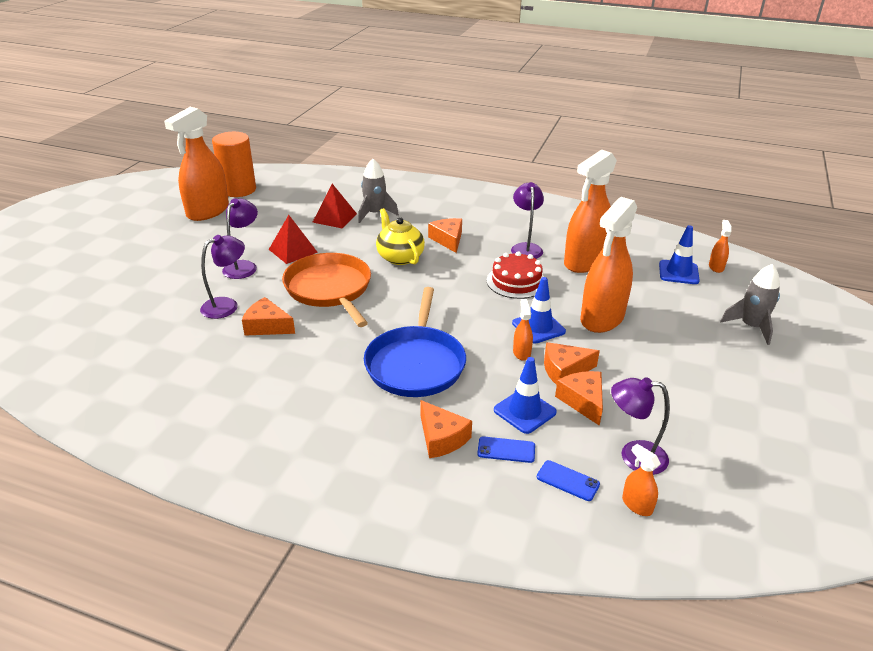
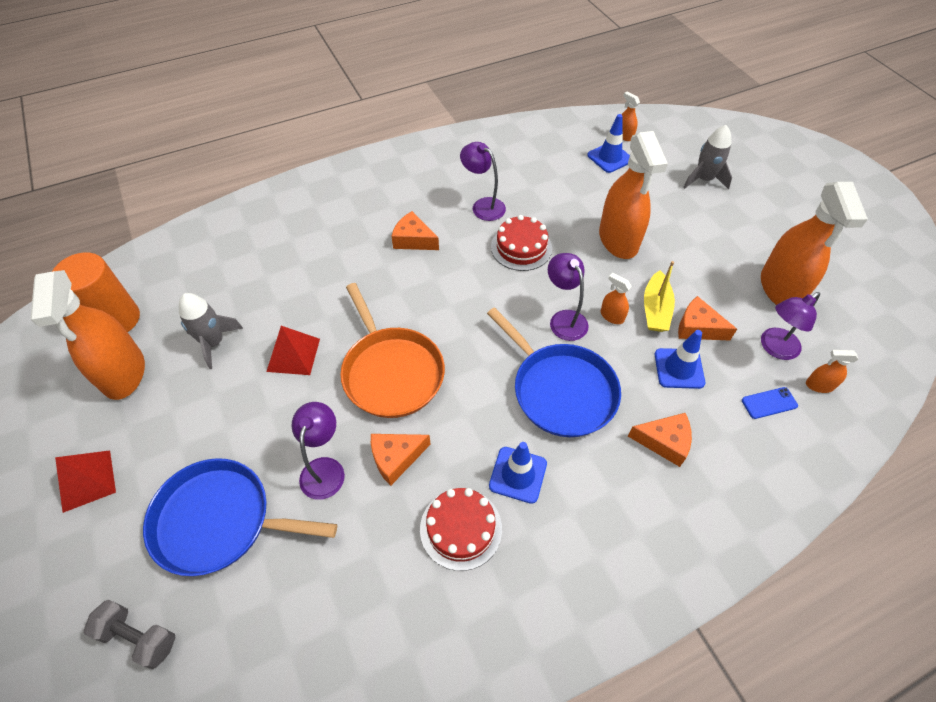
camera: 45 degrees left, 20 degrees up
purple lamp [222,198,258,279] -> purple lamp moved to [548,253,589,341]
orange pan [282,253,371,327] -> orange pan turned 135 degrees counterclockwise [340,283,445,418]
red pyramid [313,184,357,228] -> red pyramid moved to [55,450,116,513]
grey rocket [358,159,399,223] -> grey rocket moved to [179,293,243,369]
yellow teapot [376,208,425,265] -> none
blue phone [477,436,535,463] -> none
blue traffic cone [512,277,566,344] -> blue traffic cone moved to [489,442,547,504]
orange cheese [544,342,600,385] -> yellow boat [644,261,675,332]
orange spray bottle [564,150,617,273] -> orange spray bottle moved to [761,182,868,305]
none -> grey dumbbell [84,600,176,669]
none -> blue pan [143,458,337,576]
none -> red cake [420,488,502,571]

